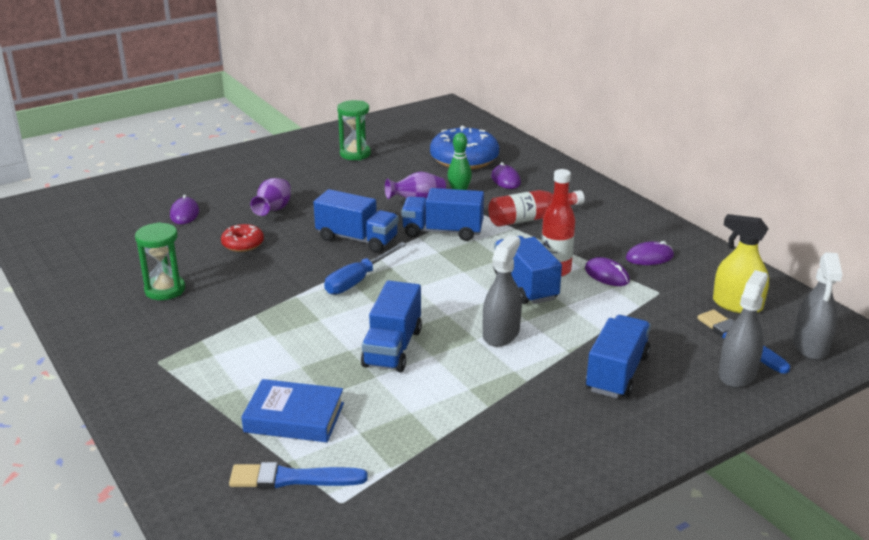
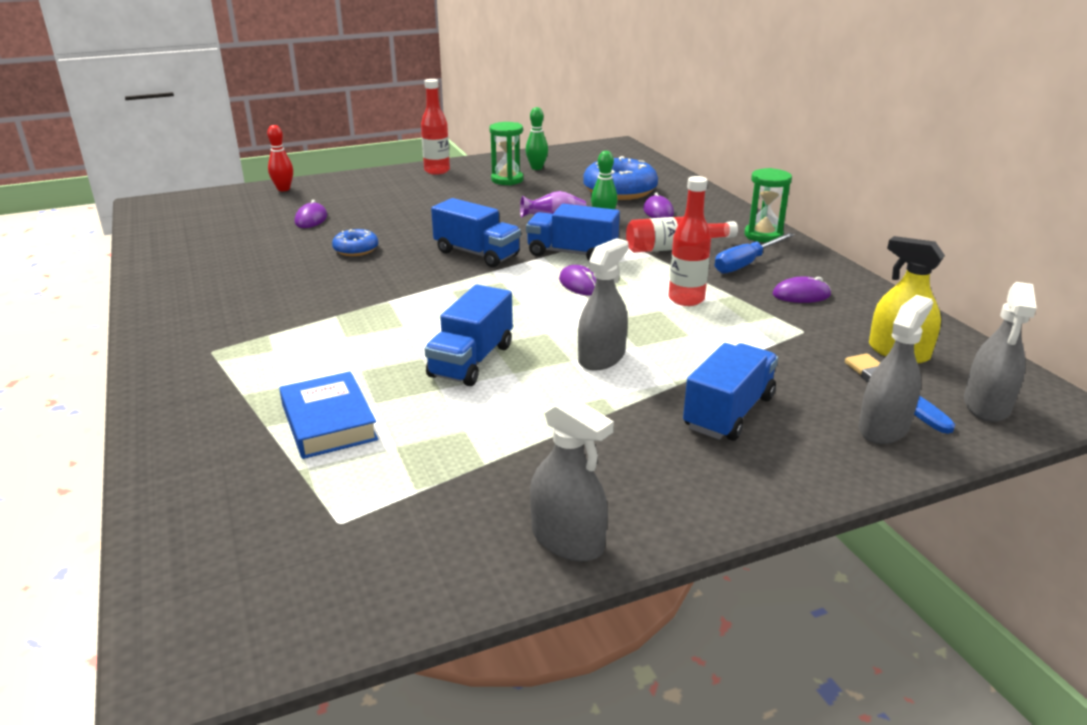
camera: 10 degrees right, 0 degrees up
green hourglass [135,222,185,300] -> green hourglass moved to [744,168,792,243]
red donut [221,224,264,252] -> blue donut [332,229,378,256]
blue brush [229,462,368,489] -> none
blue book [241,379,344,442] -> blue book turned 45 degrees clockwise [279,371,378,459]
purple vase [250,178,291,216] -> none
blue screwdriver [324,242,407,295] -> blue screwdriver moved to [715,233,794,274]
blue truck [493,236,562,304] -> none
purple mouse [585,257,630,286] -> purple mouse moved to [559,265,596,296]
none -> red bowling pin [267,125,293,191]
none -> red bottle [421,79,450,175]
none -> green bowling pin [526,107,548,170]
none -> grey spray bottle [530,394,614,561]

